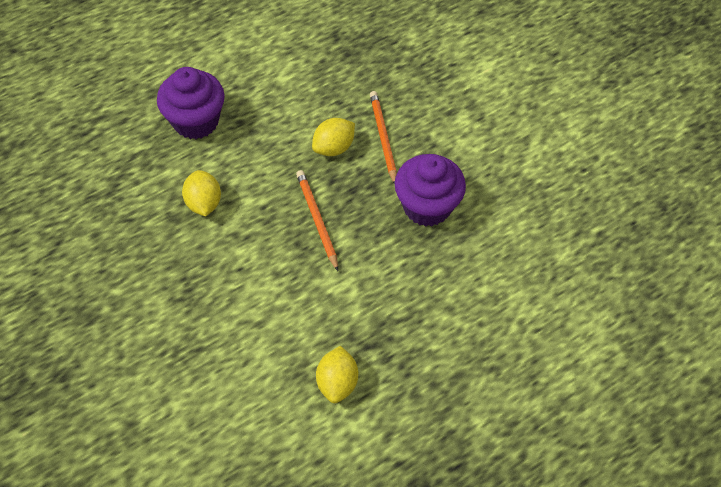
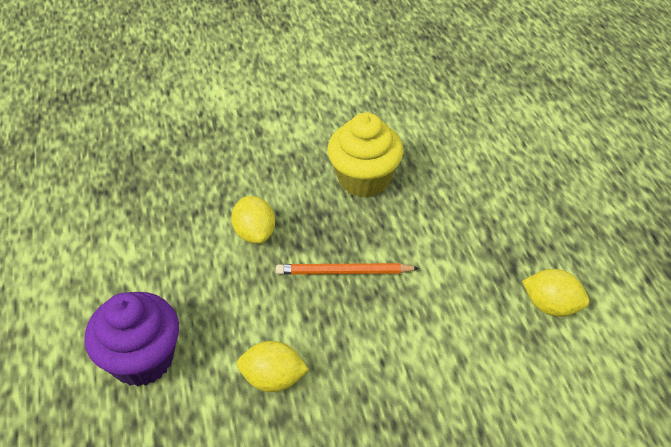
camera: 70 degrees left, 10 degrees down
orange pencil [370,91,397,184] -> none
purple cupcake [395,154,466,227] -> yellow cupcake [327,113,403,198]

